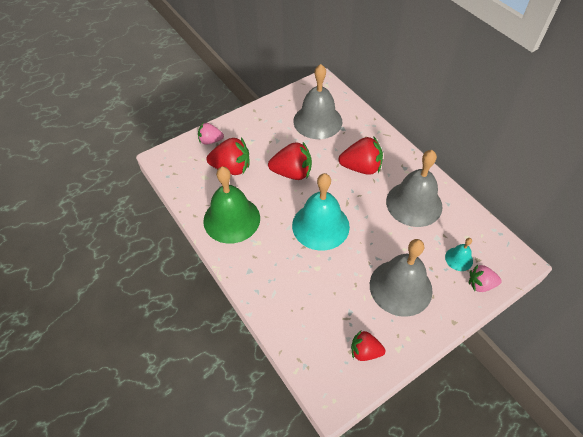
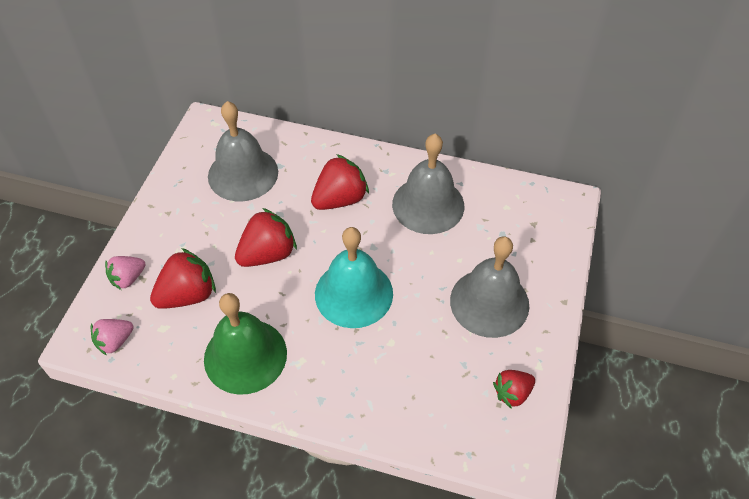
camera: 40 degrees left, 0 degrees up
turquoise bell [445,238,473,271] -> none
pink strawberry [469,264,502,292] -> pink strawberry moved to [91,319,134,355]

